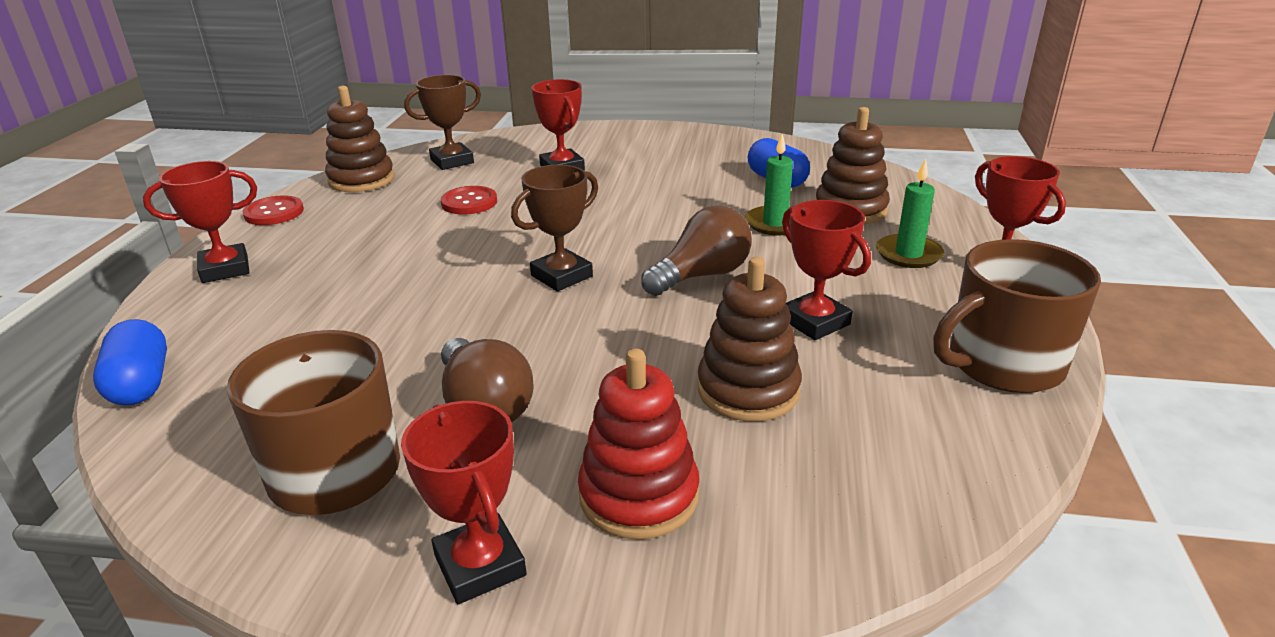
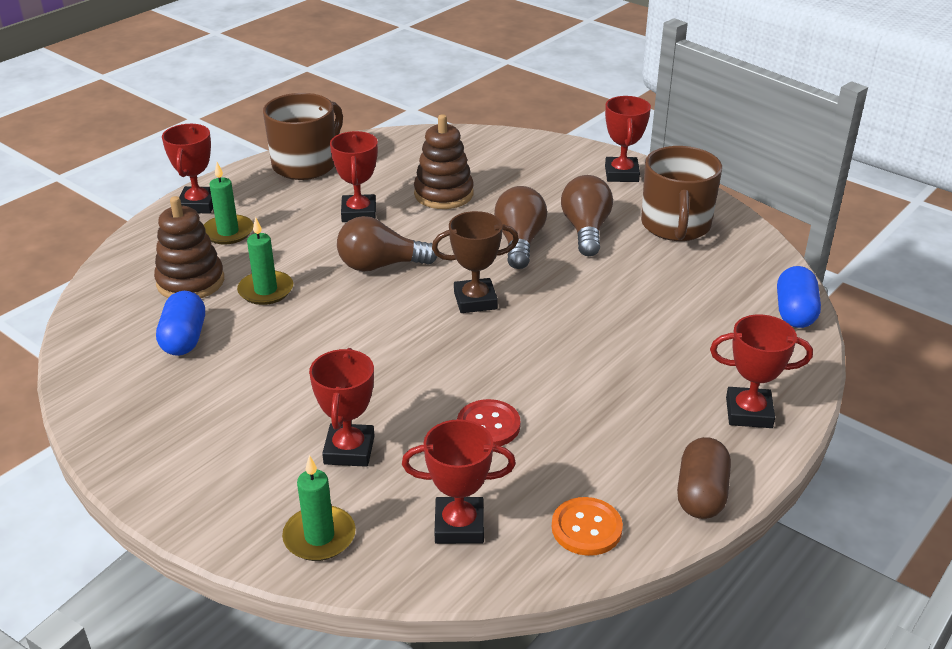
camera: 150 degrees left, 5 degrees up
red button [242,195,304,225] -> brown capsule [677,437,731,519]
brown stacking toy [325,86,395,192] -> orange button [552,497,623,556]
brown trophy [404,75,481,170] -> red trophy [402,419,516,544]
red stacking toy [578,349,699,540] -> none
brown mug [933,239,1101,393] -> brown mug turned 60 degrees counterclockwise [263,93,343,180]
none -> green candle [282,455,356,561]
none -> brown light bulb [494,186,547,269]

